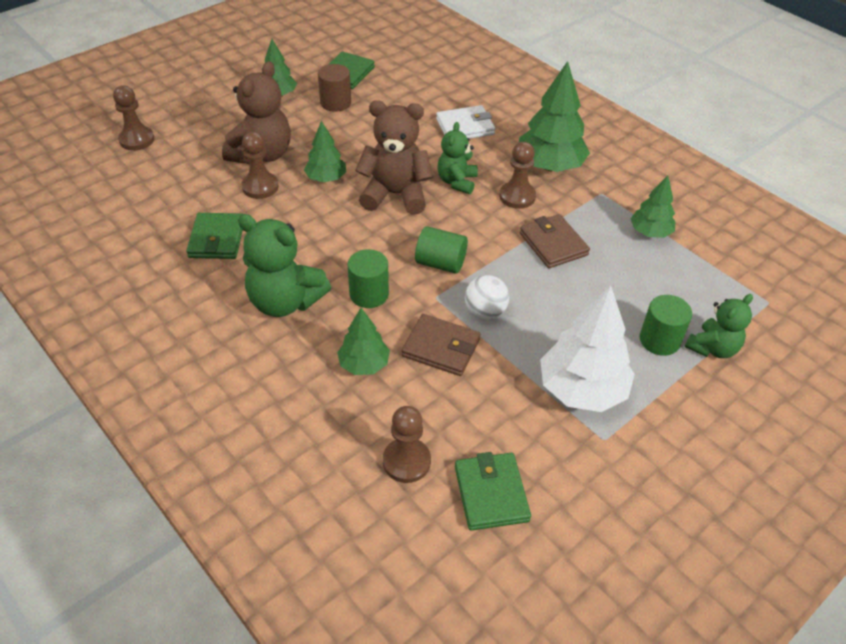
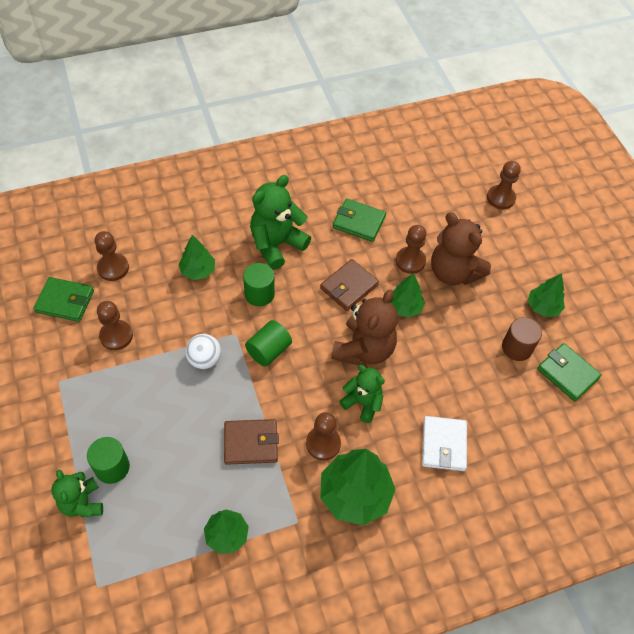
camera: 110 degrees right, 10 degrees up
brown wallet [402,314,480,376] -> brown wallet moved to [320,259,379,311]
white tree [540,285,635,412] -> none
none -> brown pawn [97,301,133,350]

